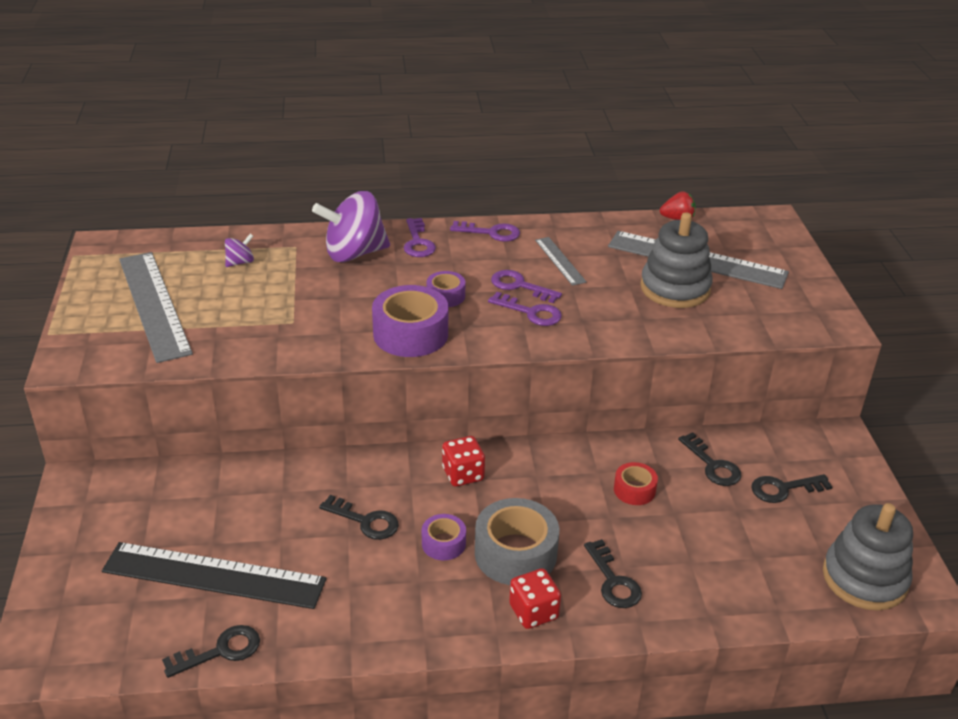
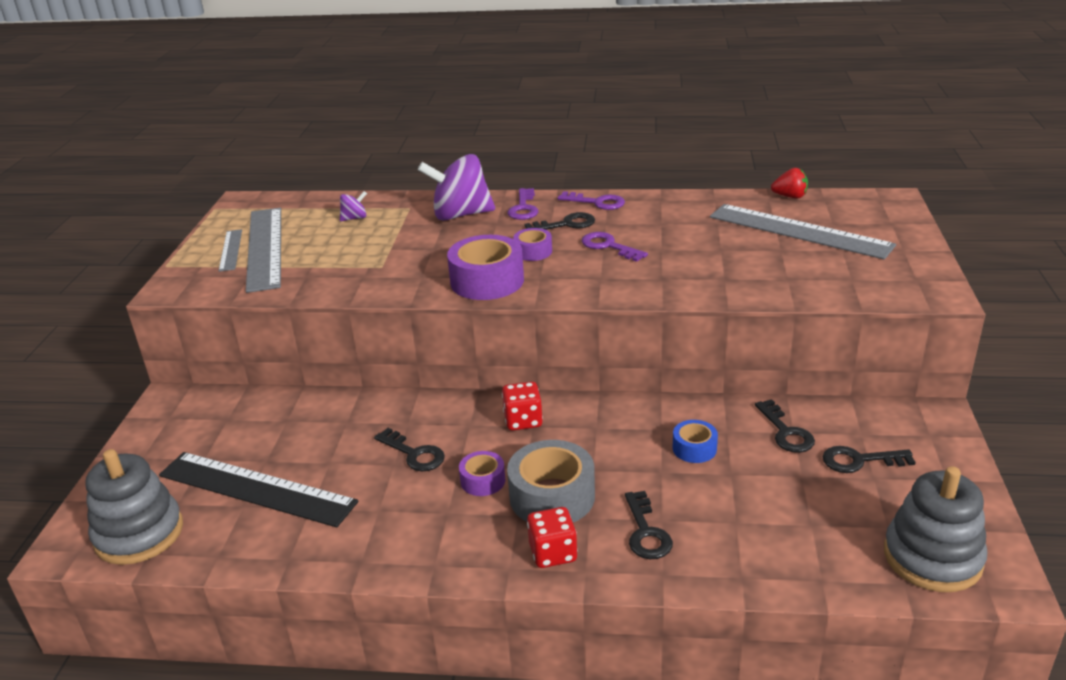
camera: 15 degrees right, 5 degrees down
black key [162,625,260,678] -> black key moved to [525,212,595,230]
purple key [488,292,562,326] -> none
grey ruler [535,237,587,286] -> grey ruler moved to [219,229,242,272]
red tape [614,462,658,505] -> blue tape [673,420,718,463]
grey stacking toy [640,212,713,308] -> grey stacking toy moved to [85,449,183,565]

